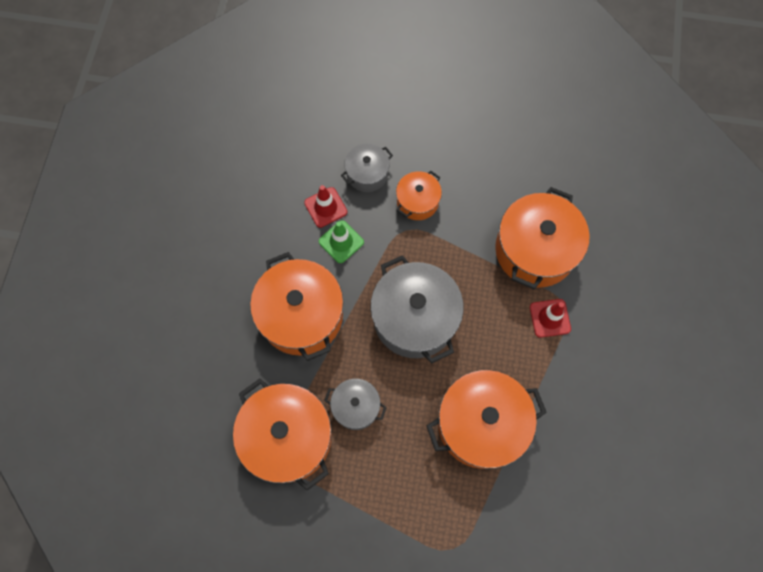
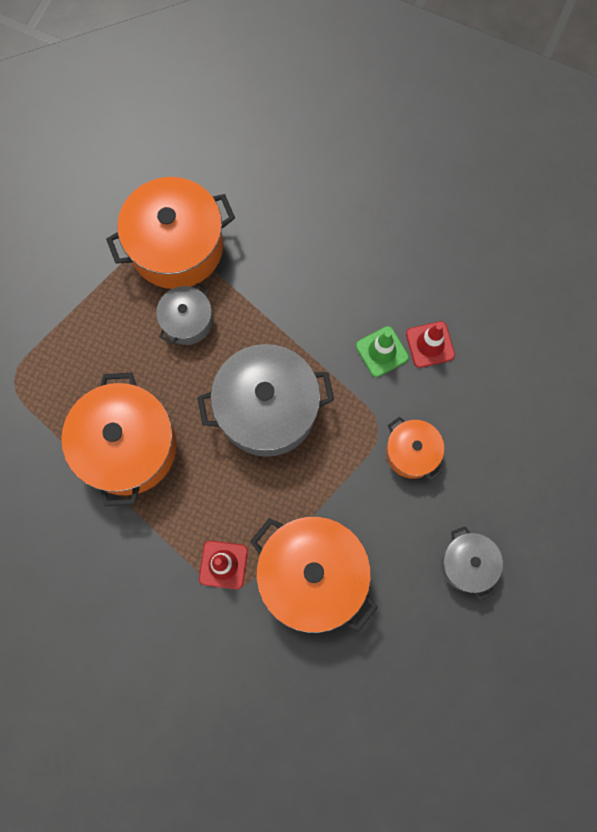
camera: 105 degrees right, 5 degrees up
orange pot [250,252,344,361] -> none
grey pot [341,143,393,192] -> grey pot moved to [441,526,503,600]

